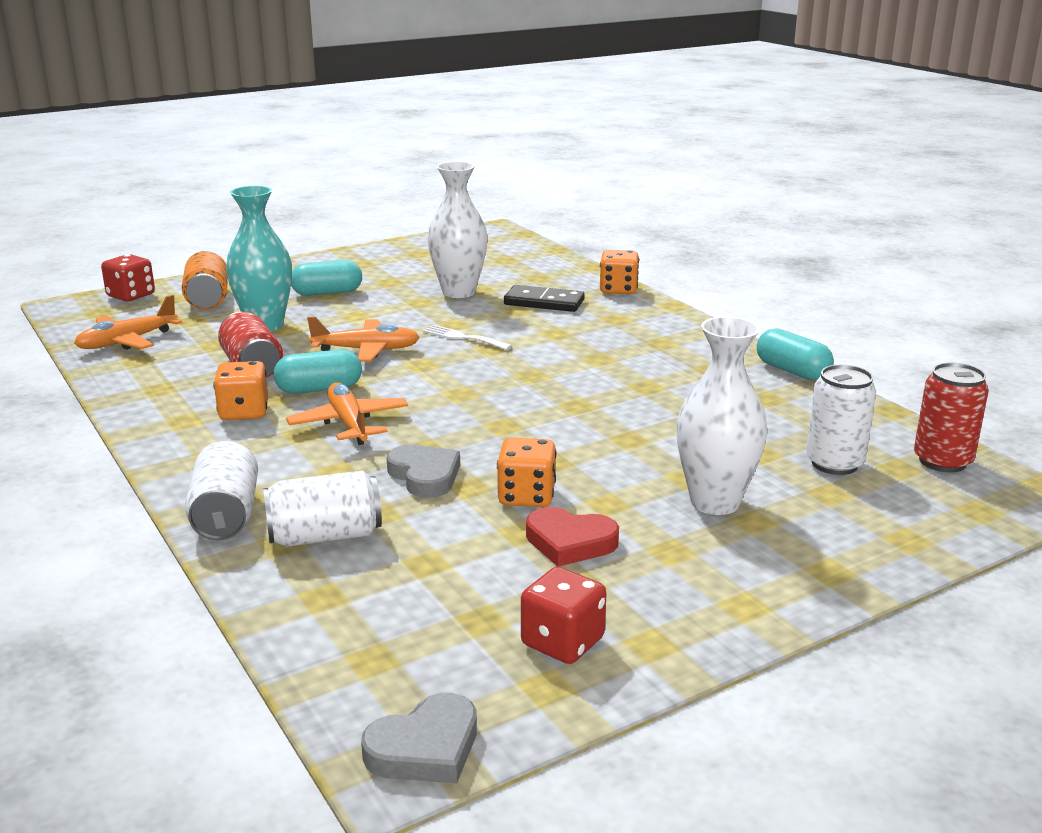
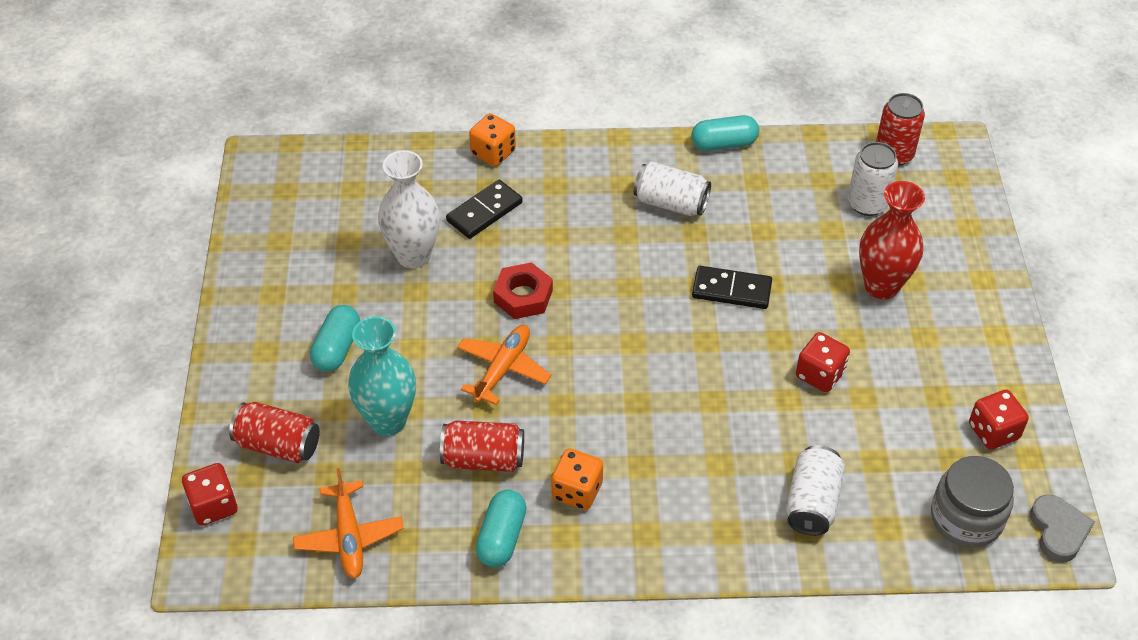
camera: 60 degrees left, 25 degrees up
orange can [182,251,228,310] -> red can [229,402,320,463]
white can [185,441,258,540] -> white can moved to [634,162,711,216]
turquoise capsule [274,349,362,394] -> turquoise capsule moved to [476,490,527,567]
orange plane [286,382,408,445] -> none
grey heart [387,445,460,498] -> none
white fork [422,325,512,350] -> red nut [493,262,553,319]
orange dice [497,438,556,507] -> red dice [796,332,850,392]
red heart [526,507,619,567] -> none
white vase [676,317,767,515] -> red vase [859,181,925,299]
none -> black domino [692,266,772,309]
none -> grey jar [931,456,1014,548]

